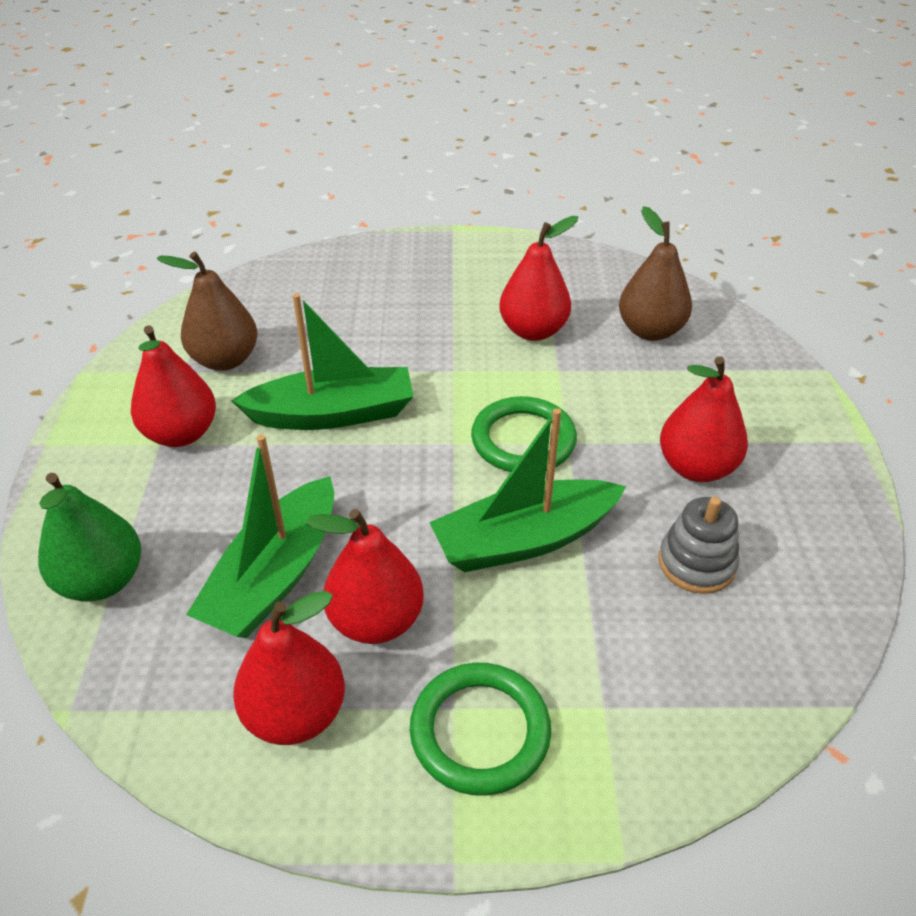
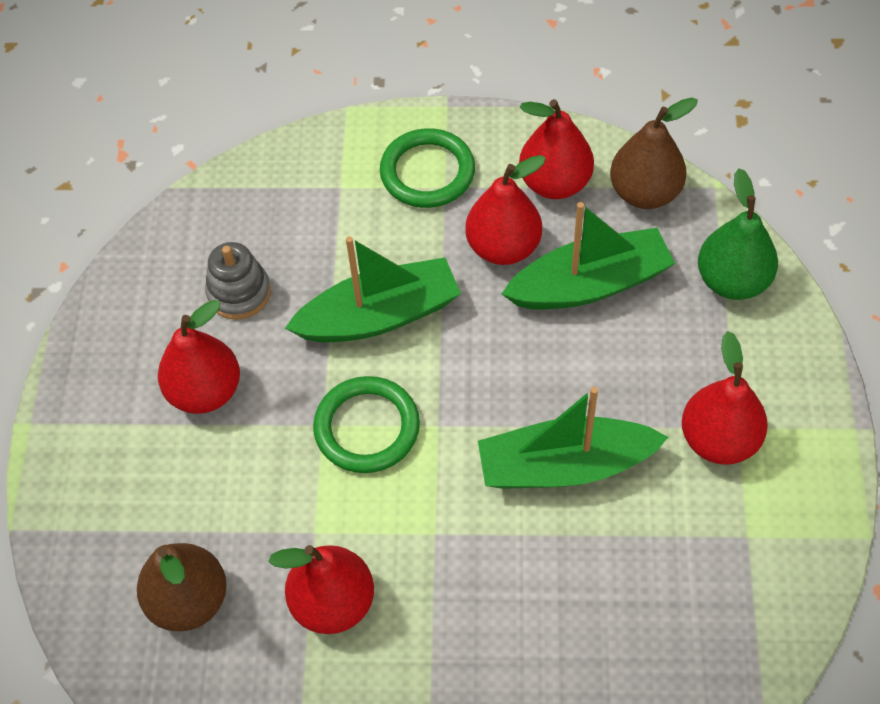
camera: 175 degrees left, 15 degrees up
brown pear [157,252,258,371] -> brown pear moved to [610,97,698,209]
green boat [186,434,334,638] -> green boat turned 45 degrees clockwise [502,202,675,309]

